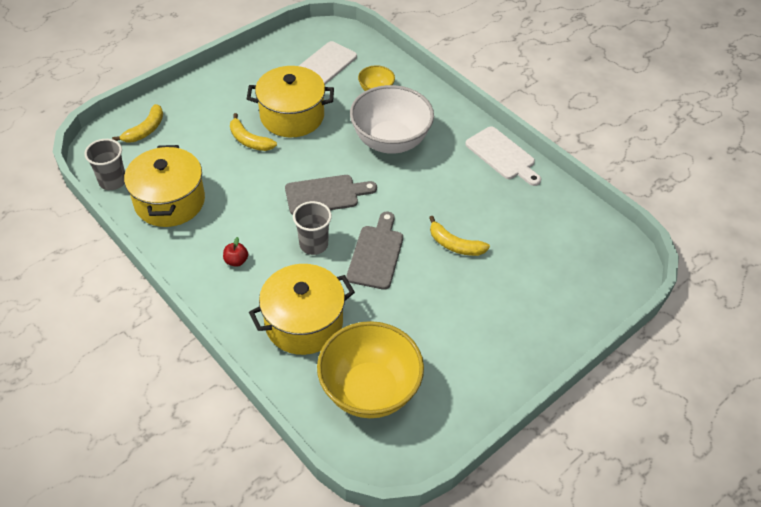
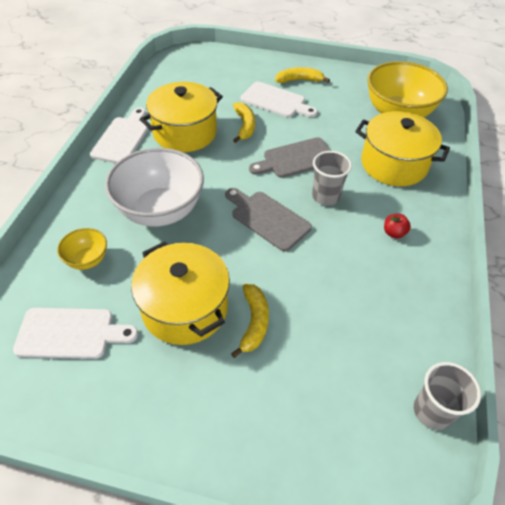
camera: 125 degrees left, 0 degrees up
yellow banana [112,104,163,142] -> yellow banana moved to [275,67,330,83]
yellow pot [124,145,205,227] -> yellow pot moved to [140,82,223,152]
none -> white cutting board [241,82,318,117]

